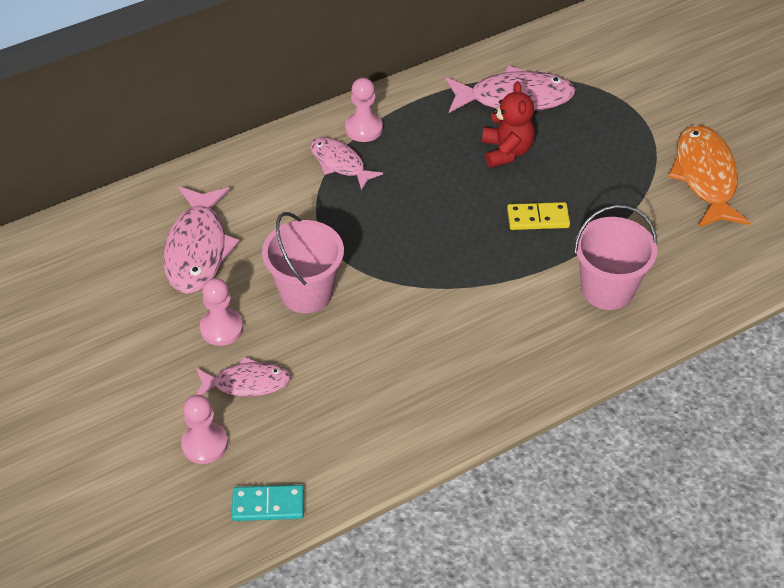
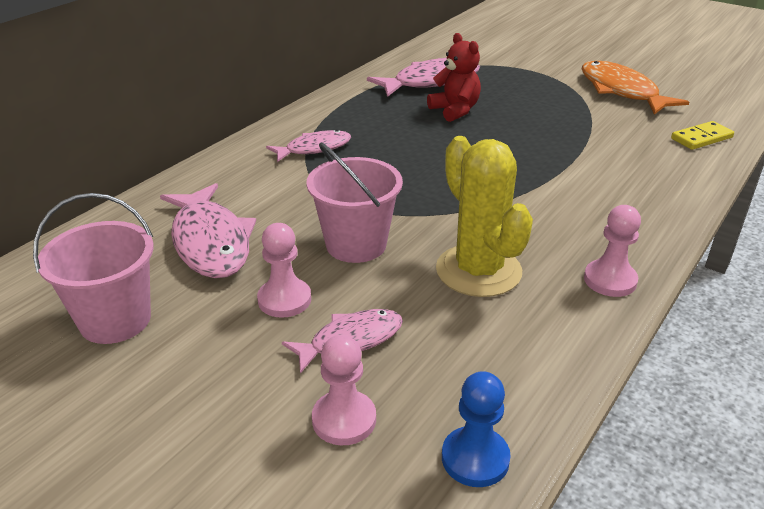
camera: 25 degrees left, 15 degrees down
turquoise domino [232,485,304,521] -> blue pawn [442,371,511,487]
pink fish [311,137,383,191] -> pink fish turned 135 degrees clockwise [266,130,351,162]
pink pawn [345,78,383,142] -> pink pawn moved to [584,205,641,297]
yellow domino [507,202,570,230] -> yellow domino moved to [671,121,734,150]
pink bucket [574,205,657,310] -> pink bucket moved to [33,193,154,344]
none -> yellow cactus [436,136,533,297]

